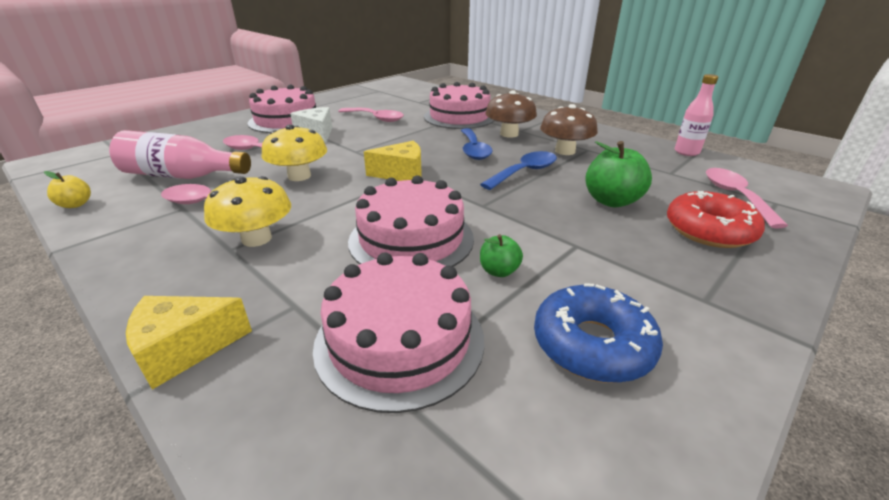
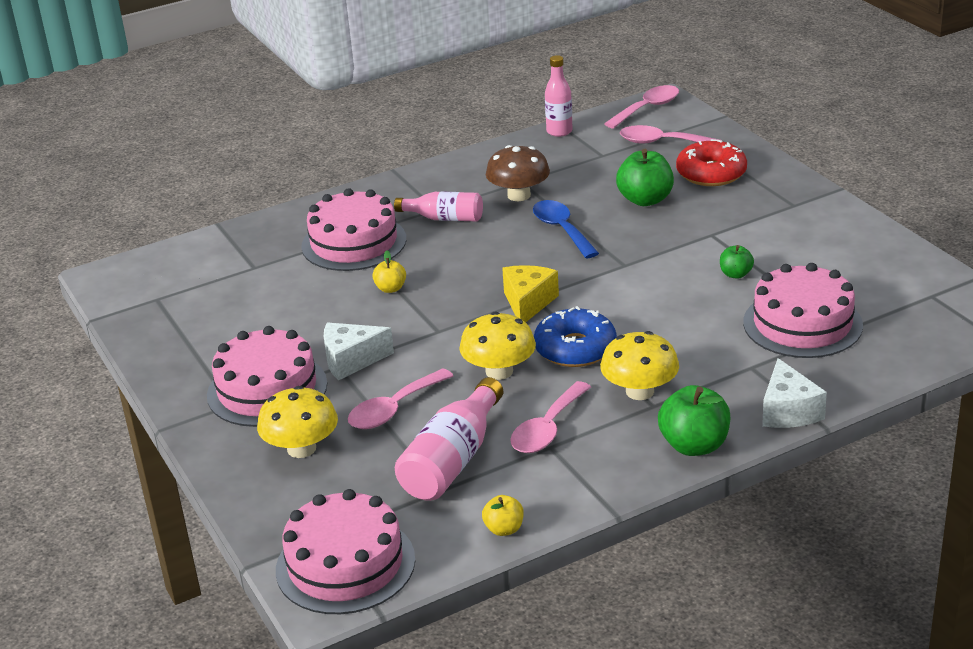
camera: 70 degrees left, 0 degrees up
yellow cheese [126,296,252,390] -> white cheese [762,358,827,428]
pink spoon [338,108,404,122] -> pink spoon moved to [604,85,679,129]
pink cake [348,175,474,267] -> pink cake moved to [276,489,415,614]
blue spoon [461,128,493,160] -> none
brown mushroom [486,90,537,138] -> pink bottle [394,191,483,222]
blue donut [534,283,663,383] -> blue donut moved to [534,306,617,367]
none -> yellow mushroom [257,386,338,458]
none -> yellow apple [372,251,406,293]
none -> green apple [658,385,730,456]

